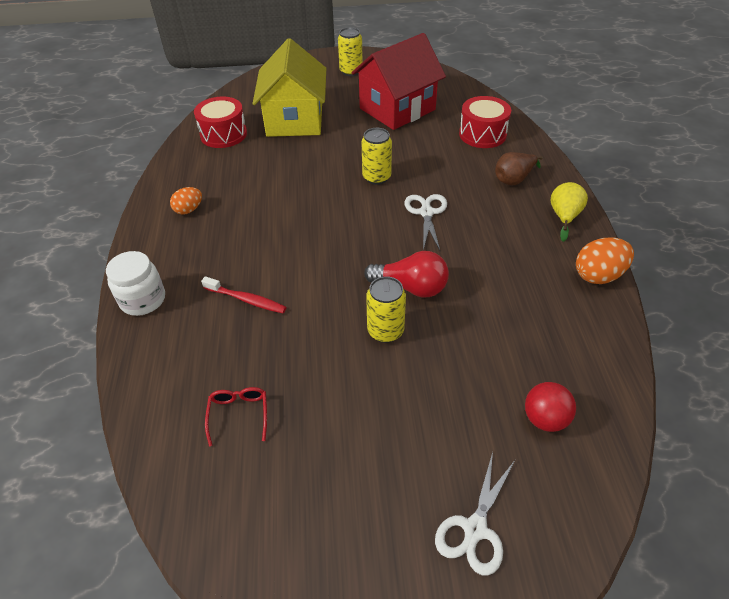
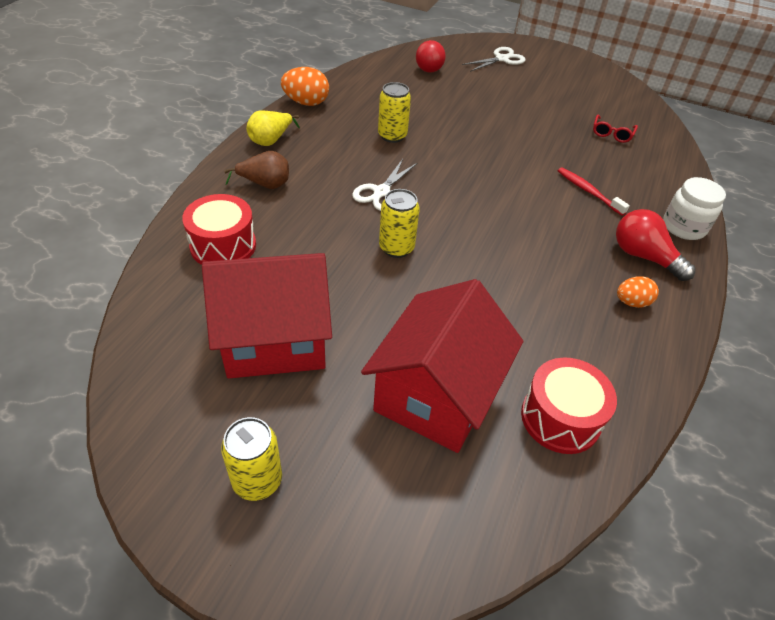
camera: 155 degrees left, 0 degrees up
yellow house [253,38,326,137] -> red house [361,279,523,453]
red light bulb [364,251,449,297] -> red light bulb moved to [616,209,696,281]
yellow can [366,276,406,343] -> yellow can moved to [378,82,411,143]

